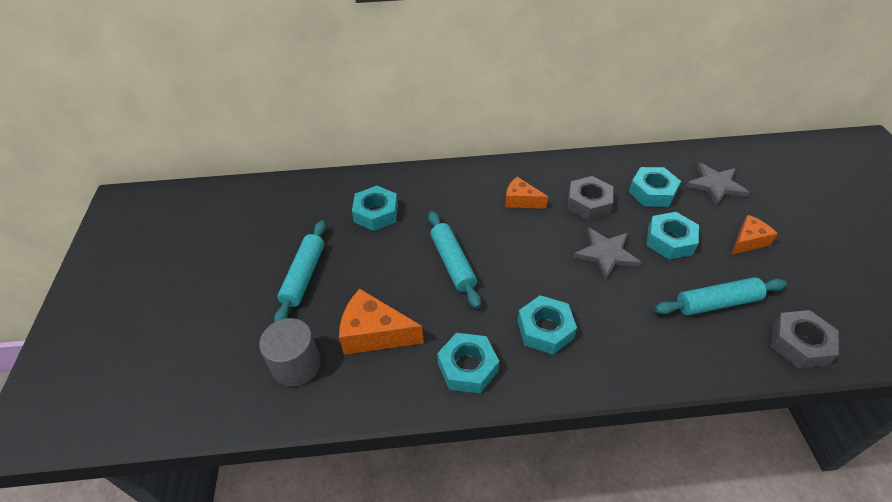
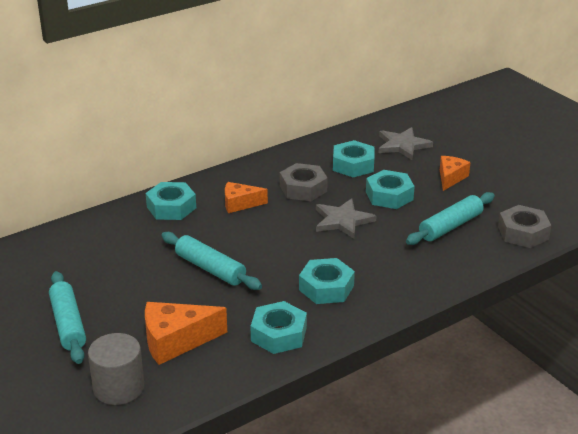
camera: 30 degrees left, 15 degrees down
turquoise nut [352,186,398,231] -> turquoise nut moved to [146,182,196,220]

